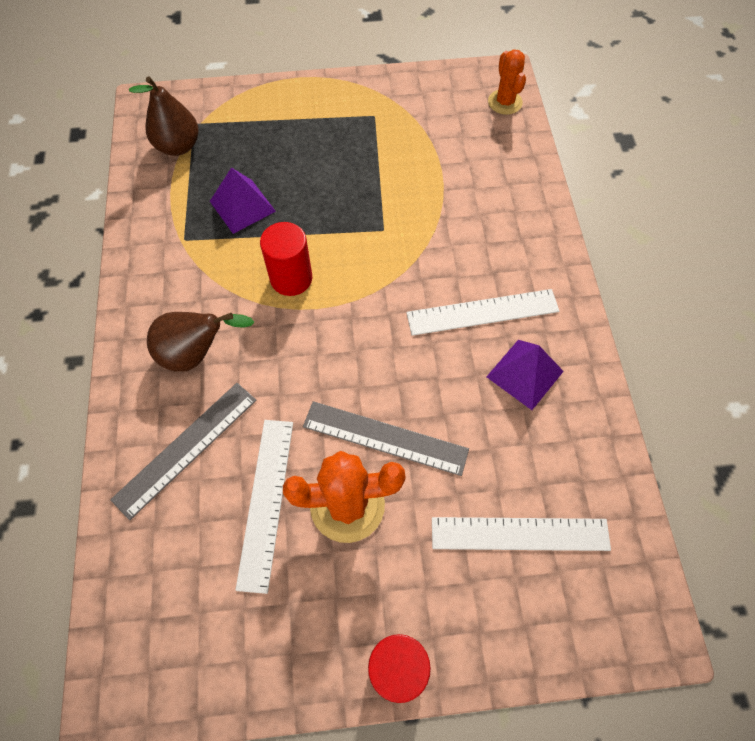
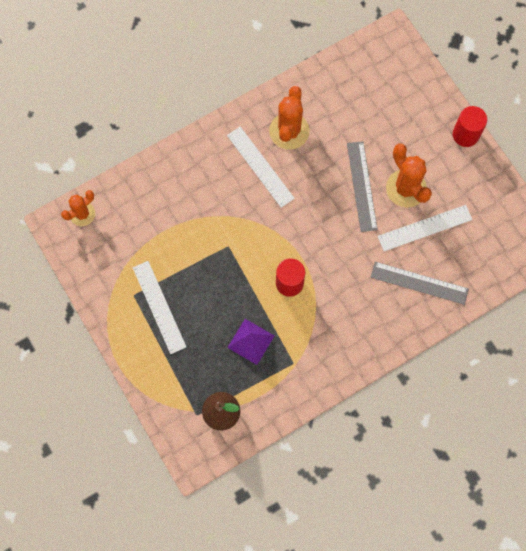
camera: 115 degrees left, 10 degrees up
brown pear [147,312,254,372] -> none
white ruler [432,517,611,551] -> white ruler moved to [133,261,186,354]
purple pyramid [486,340,564,410] -> orange cactus [269,86,309,150]

